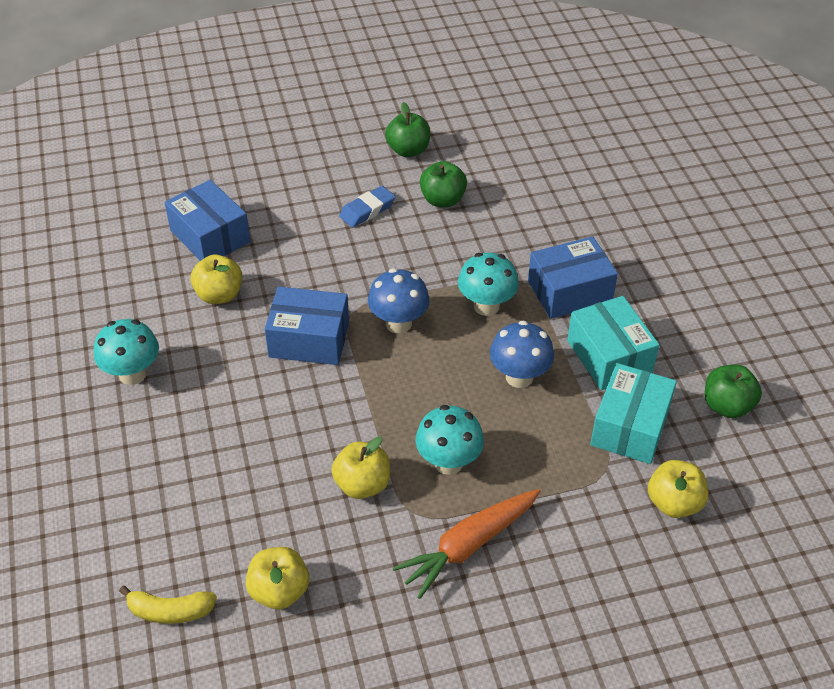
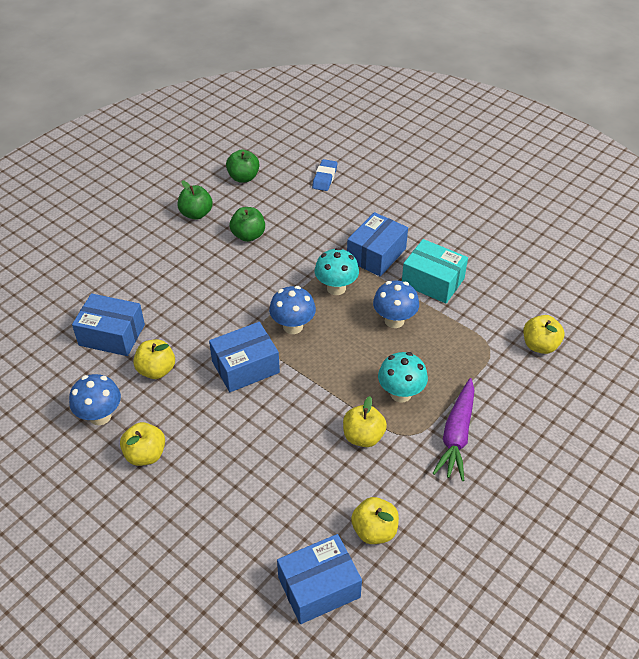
camera: 35 degrees left, 0 degrees up
turquoise mushroom [94,319,159,385] -> yellow apple [120,422,165,466]
yellow banana [119,586,217,624] -> blue box [277,534,362,624]
blue eraser [339,186,396,228] -> blue eraser moved to [312,159,337,191]
orange carrot [393,489,540,599] -> purple carrot [433,378,475,481]
turquoise box [590,363,677,464] -> none
green apple [705,365,762,418] -> green apple moved to [226,150,260,183]
none -> blue mushroom [69,374,121,425]

